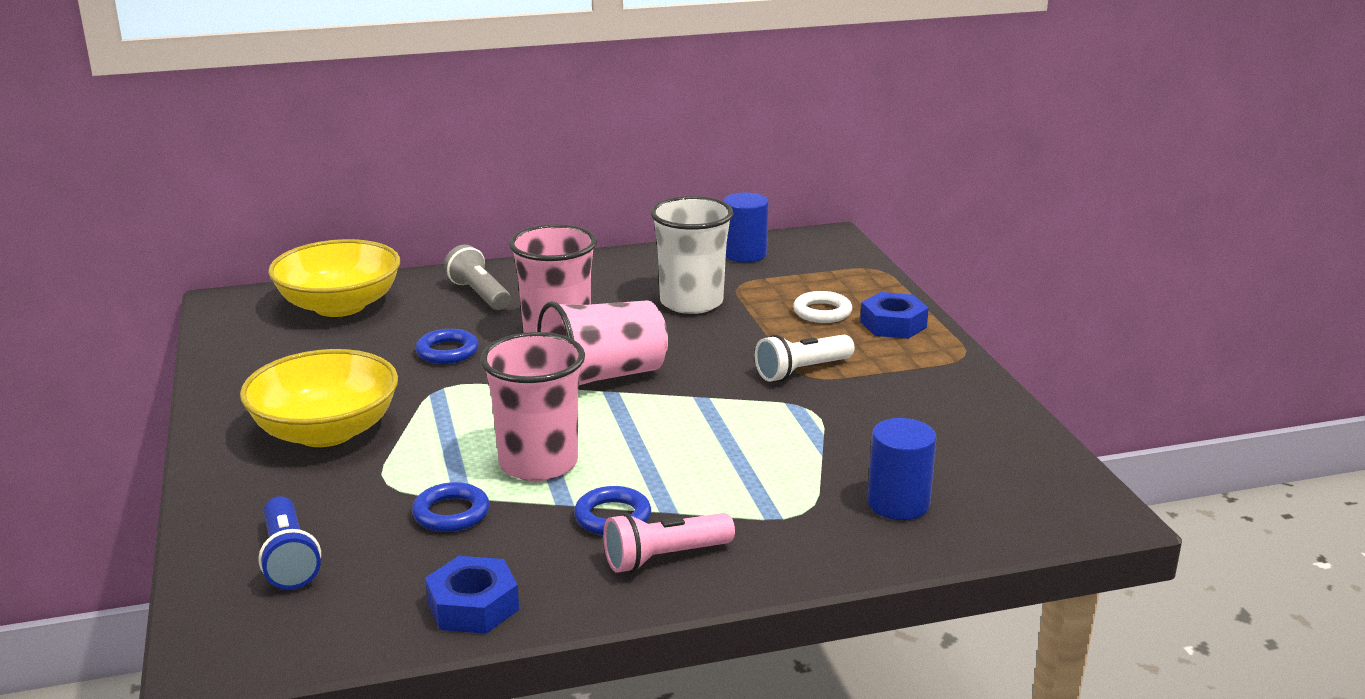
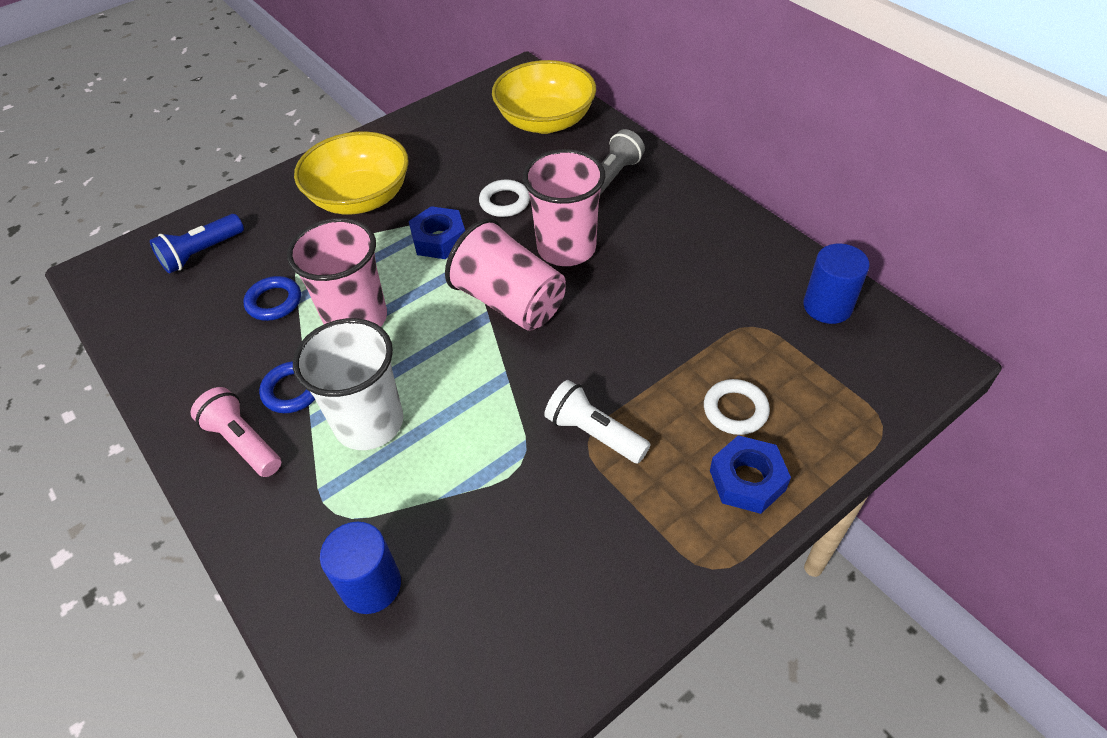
camera: 70 degrees right, 25 degrees up
blue ring [416,329,479,364] -> white ring [479,179,530,217]
blue nut [425,556,519,634] -> blue nut moved to [409,206,465,259]
white cup [650,196,734,314] -> white cup moved to [293,318,403,450]

